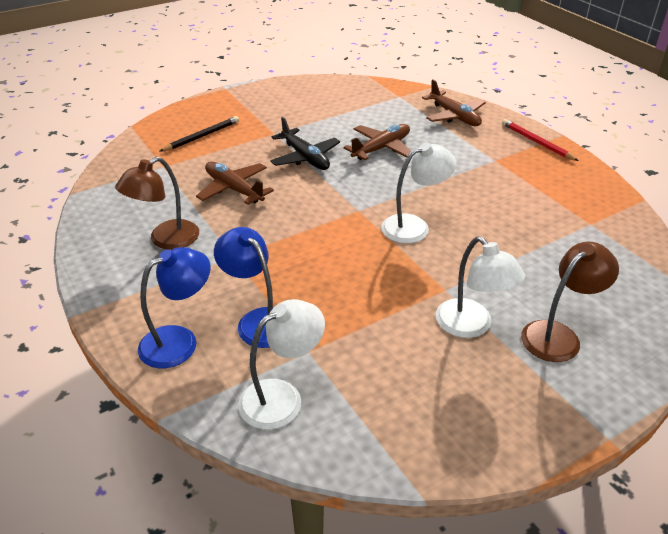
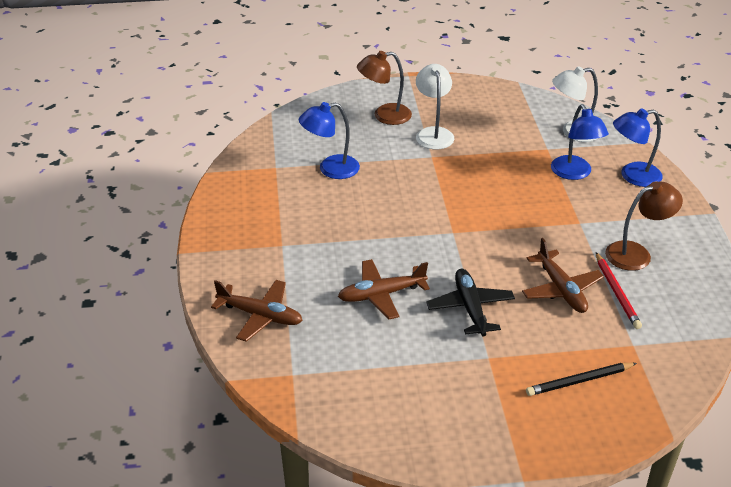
camera: 155 degrees left, 0 degrees up
white lamp [381,142,456,244] -> none
brown plane [422,79,486,126] -> brown plane turned 120 degrees clockwise [211,280,303,342]
red pencil [502,119,579,161] -> red pencil moved to [596,252,642,329]
none -> blue lamp [299,102,360,179]

